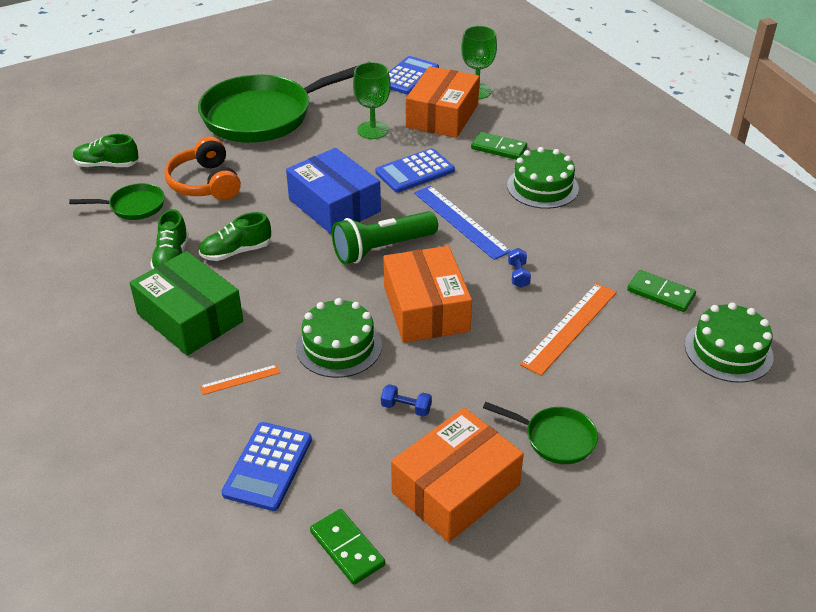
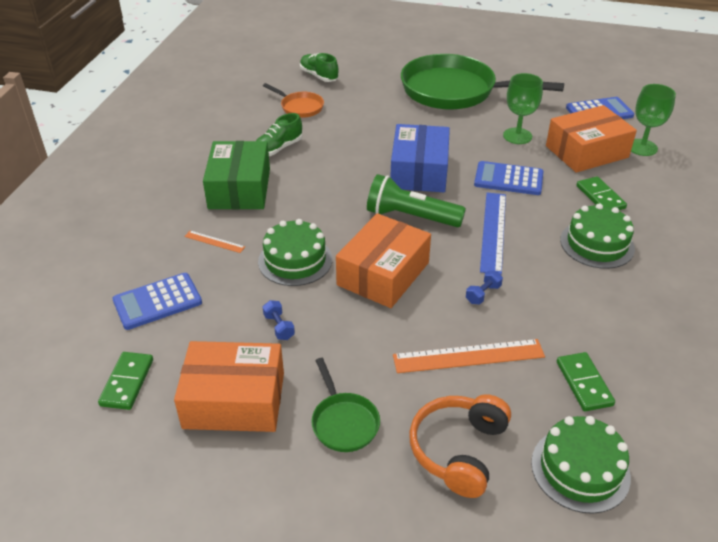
camera: 45 degrees right, 0 degrees up
green pan [69,183,165,220] -> orange pan [263,83,324,118]
orange headphones [164,136,241,200] -> orange headphones moved to [409,394,511,498]
green shoe [199,212,271,261] -> none

